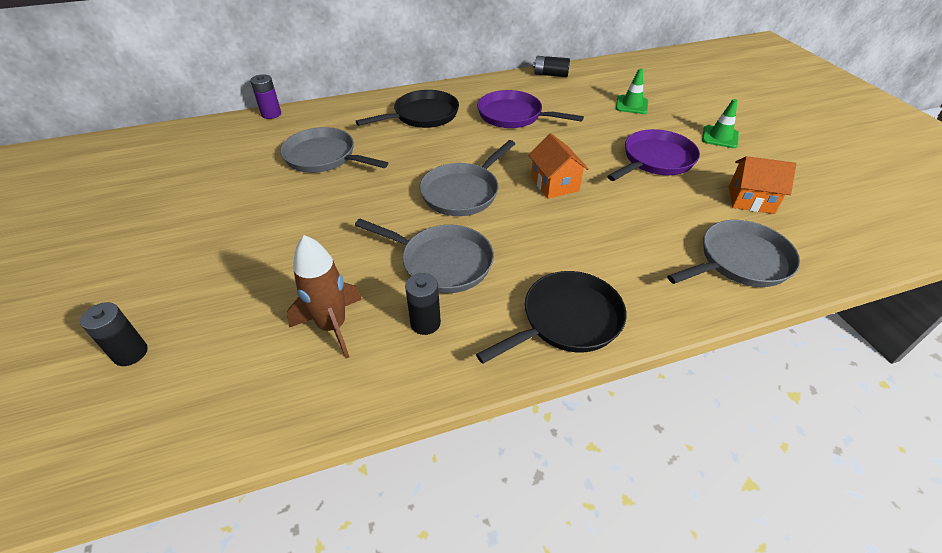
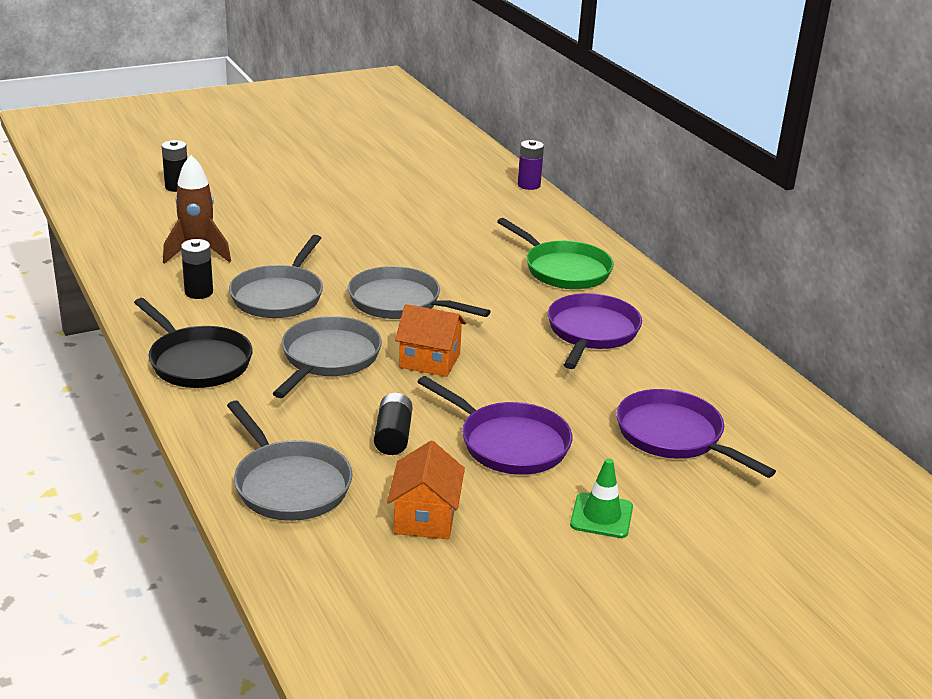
camera: 80 degrees right, 15 degrees down
grey pan [280,127,388,173] -> grey pan moved to [273,316,382,398]
black pan [356,90,459,128] -> green pan [497,218,614,289]
orange house [528,133,589,199] -> orange house turned 45 degrees clockwise [395,304,466,377]
black battery [533,56,570,77] -> black battery moved to [374,393,413,455]
green traffic cone [616,69,648,114] -> purple pan [617,389,776,478]

